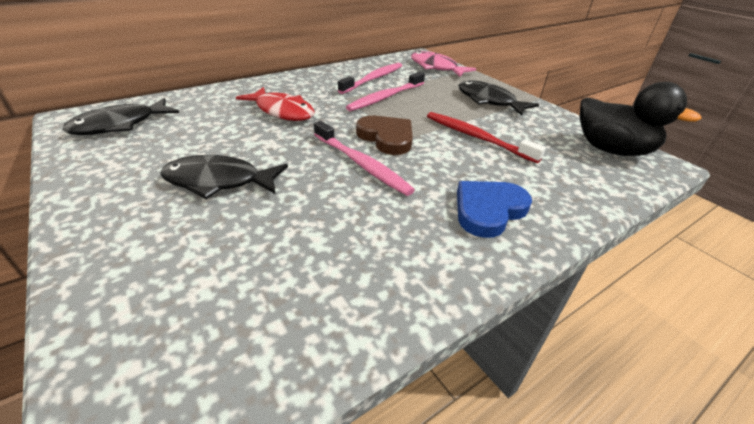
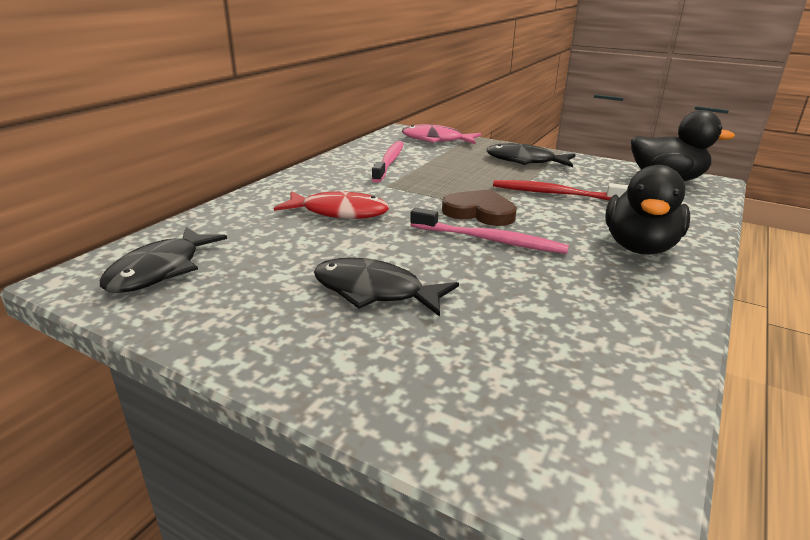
camera: 25 degrees left, 10 degrees down
black fish [160,155,288,199] -> black fish turned 45 degrees clockwise [314,257,459,317]
pink toothbrush [346,72,425,111] -> none
blue heart [457,181,532,238] -> black duck [605,165,690,255]

